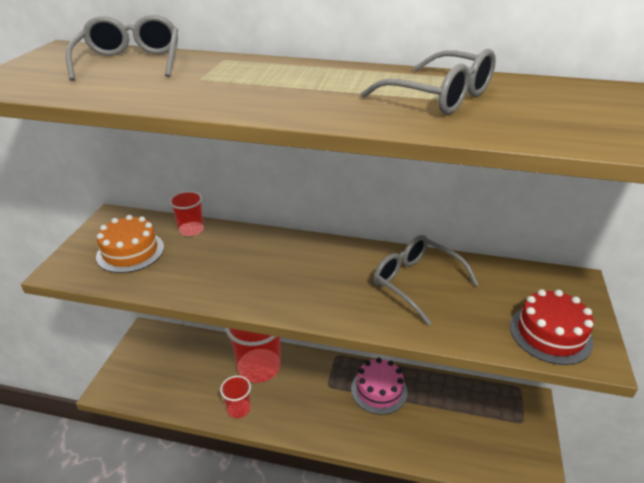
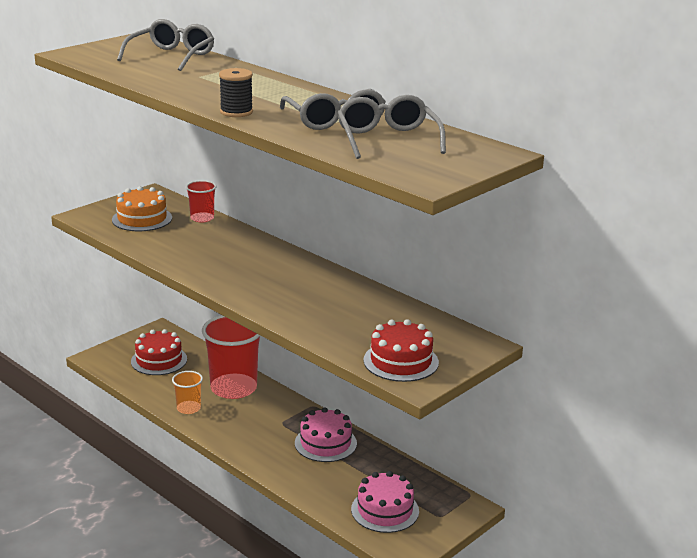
camera: 30 degrees right, 10 degrees down
red cup [220,376,251,418] -> orange cup [172,371,203,414]
grey glasses [374,235,479,326] -> grey glasses moved to [337,95,446,159]
none -> red cake [131,329,187,375]
none -> black spool [219,68,253,117]
none -> pink cake [351,471,419,533]

